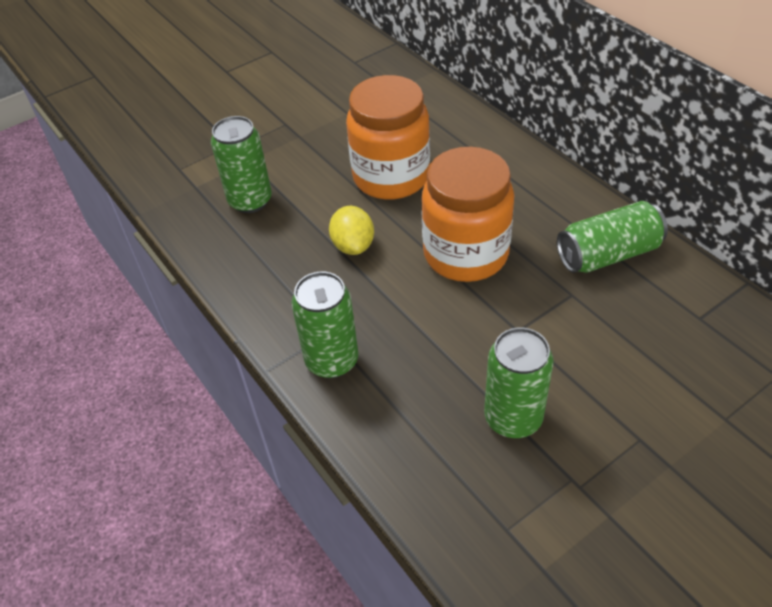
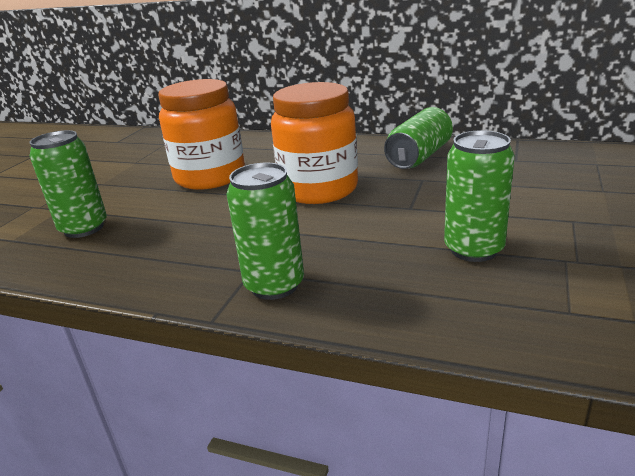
camera: 35 degrees left, 20 degrees down
yellow lemon [329,206,374,255] -> none

